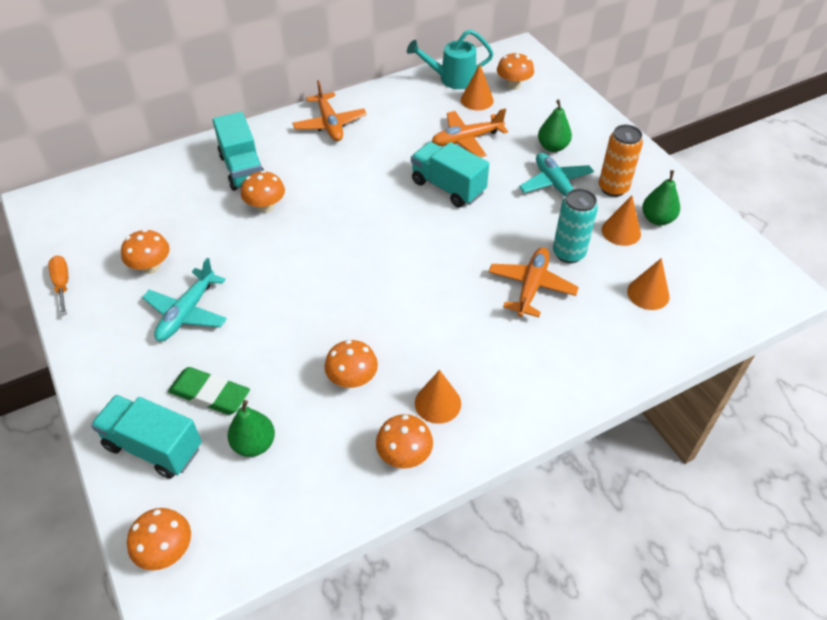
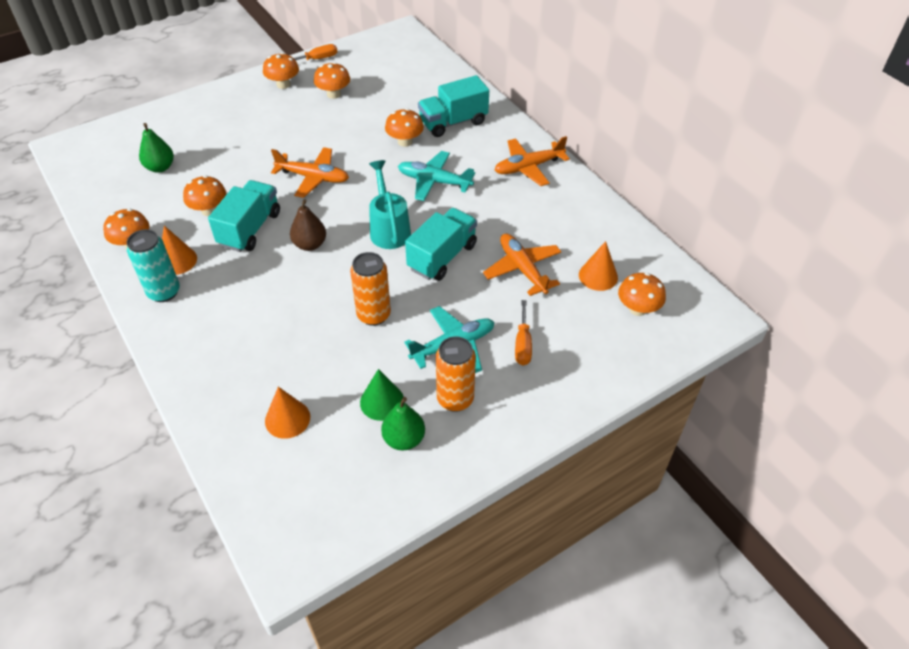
camera: 85 degrees right, 0 degrees up
turquoise truck [91,395,202,479] -> turquoise truck moved to [208,180,280,252]
orange mushroom [127,508,191,570] -> orange mushroom moved to [263,53,299,89]
turquoise plane [142,258,227,341] -> turquoise plane moved to [398,151,475,201]
green eraser [168,367,250,415] -> none
turquoise watering can [407,29,493,89] -> turquoise watering can moved to [369,160,411,249]
orange plane [488,247,579,317] -> orange plane moved to [271,147,349,198]
green pear [538,99,572,152] -> orange screwdriver [515,300,532,365]
turquoise can [553,189,598,263] -> turquoise can moved to [127,229,180,302]
orange cone [602,195,641,246] -> green cone [360,369,404,421]
none -> brown pear [290,199,326,251]
none -> orange can [350,252,391,326]

